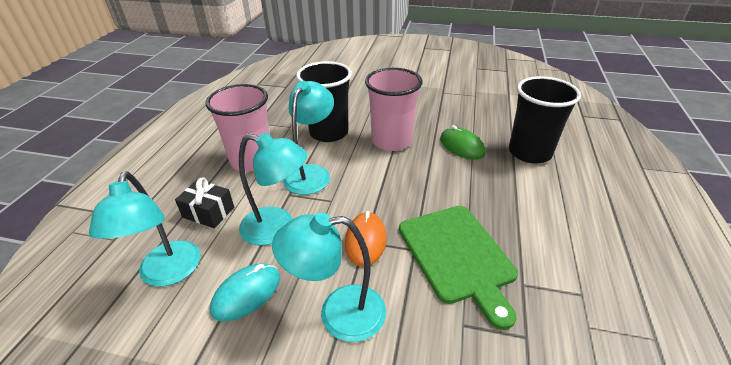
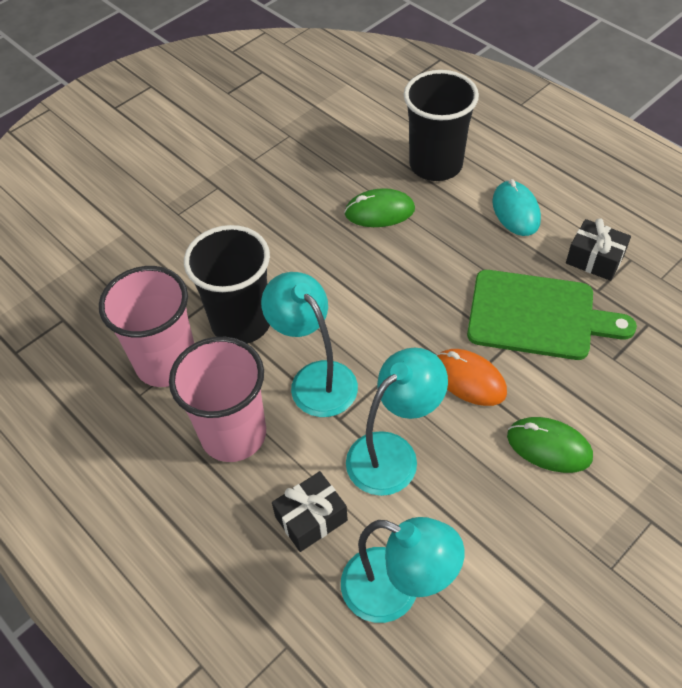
camera: 55 degrees left, 15 degrees up
turquoise mouse [210,263,280,322] -> turquoise mouse moved to [492,179,541,236]
turquoise lamp [272,212,386,342] -> green mouse [507,417,593,473]
pink cup [365,68,423,151] -> pink cup moved to [99,266,194,387]
none -> black gift [566,218,631,281]

